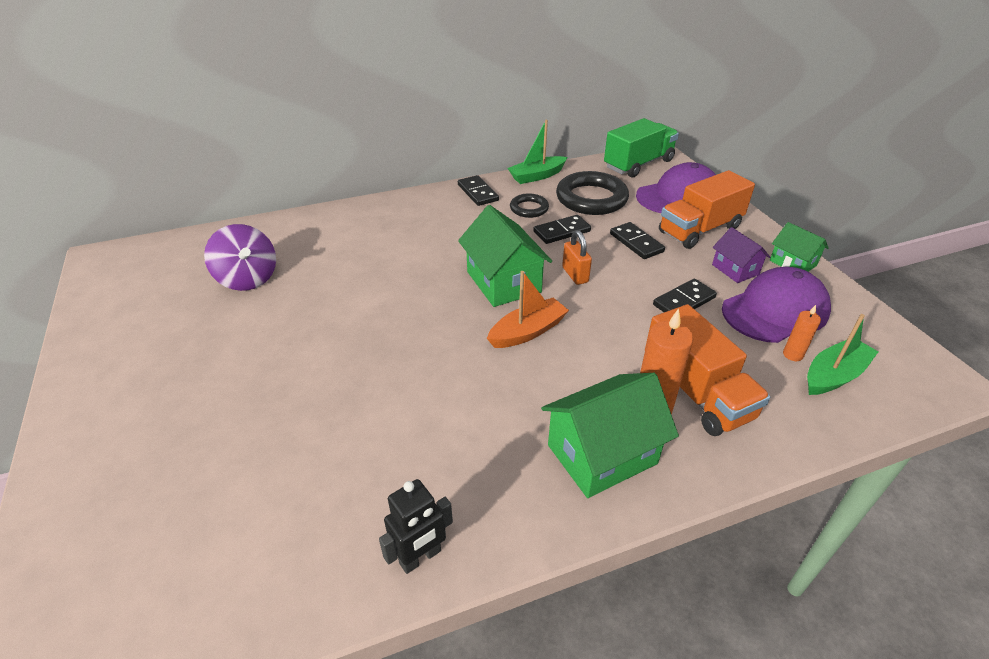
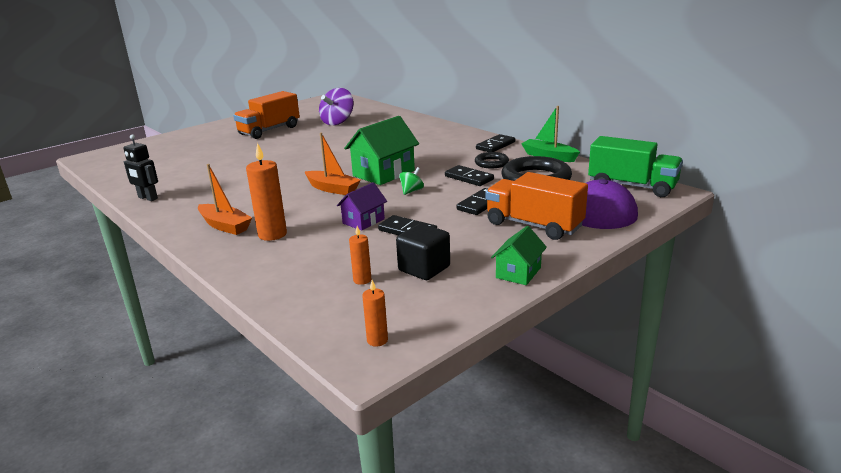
camera: 70 degrees right, 15 degrees down
green house [541,373,679,498] -> orange boat [198,164,252,235]
orange padlock [562,230,592,285] -> green spinning top [399,167,424,195]
orange truck [645,304,770,436] -> orange truck moved to [233,91,300,139]
purple house [712,227,770,283] -> purple house moved to [337,182,387,231]
purple cap [722,267,831,343] -> black cube [396,224,450,280]
green boat [807,314,878,395] -> none
none -> orange candle [362,280,388,347]

